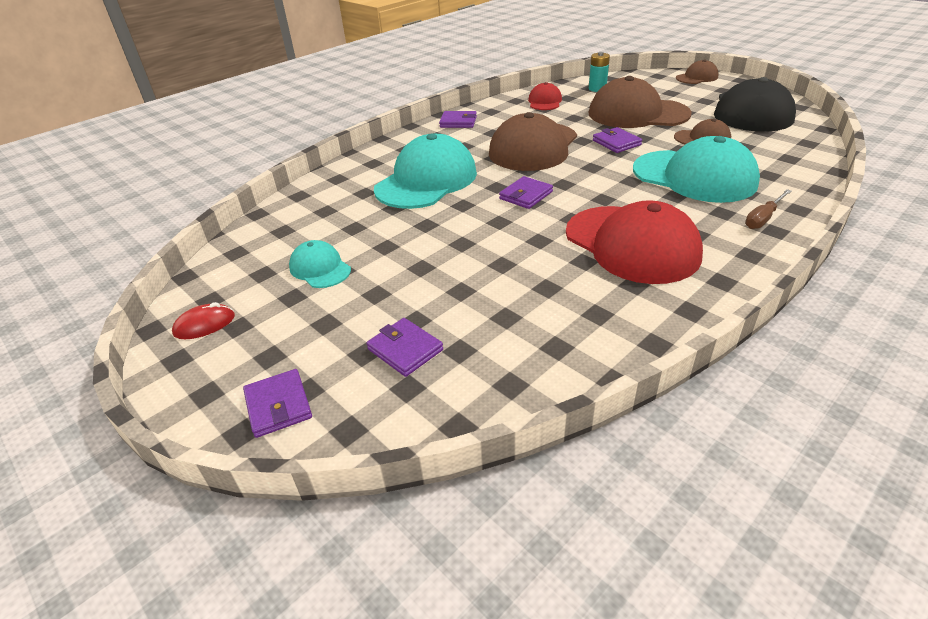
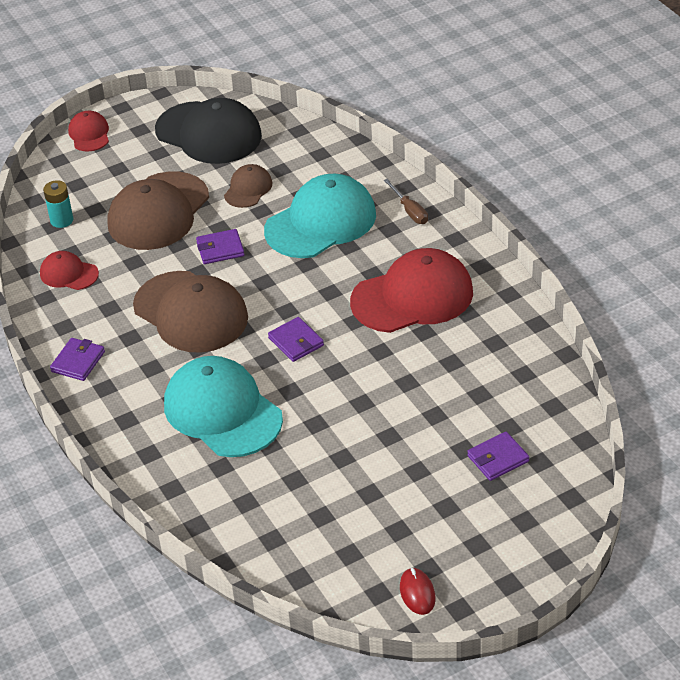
camera: 75 degrees left, 5 degrees up
purple wallet [243,369,312,438] -> none
turquoise cap [289,240,351,288] -> none
brown cap [676,59,719,84] -> red cap [68,111,109,152]

